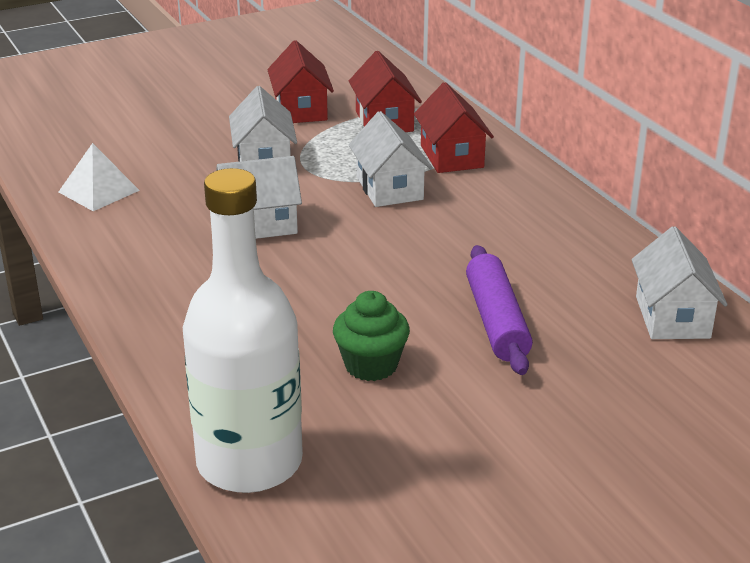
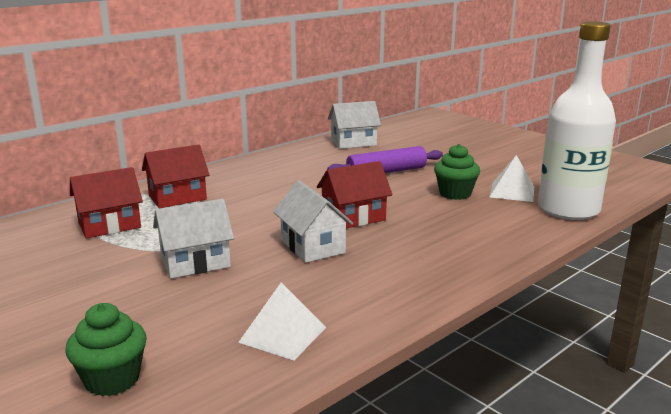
camera: 105 degrees left, 10 degrees down
red house [267,41,334,123] -> red house moved to [317,161,393,228]
white house [349,111,433,207] -> none
none -> green cupcake [65,303,147,396]
none -> white pyramid [489,155,534,202]

